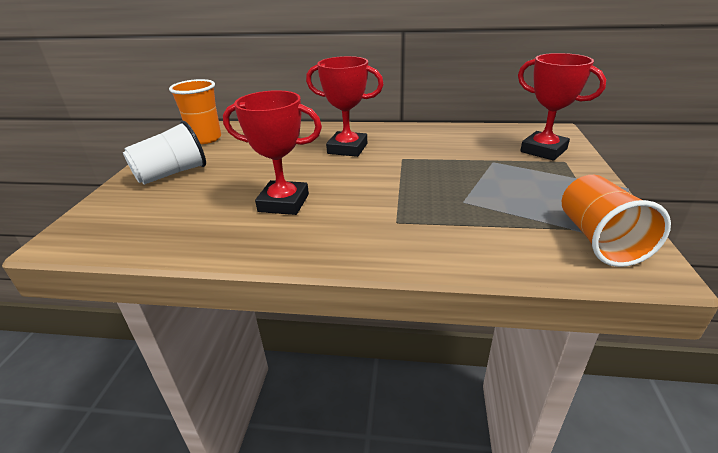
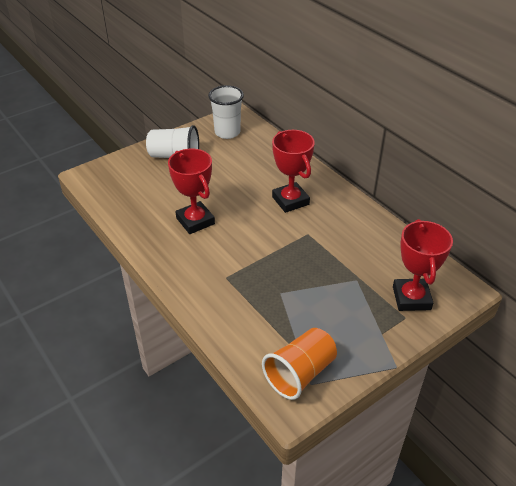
camera: 45 degrees right, 10 degrees up
orange cup [169,79,221,144] -> white cup [208,85,244,139]

